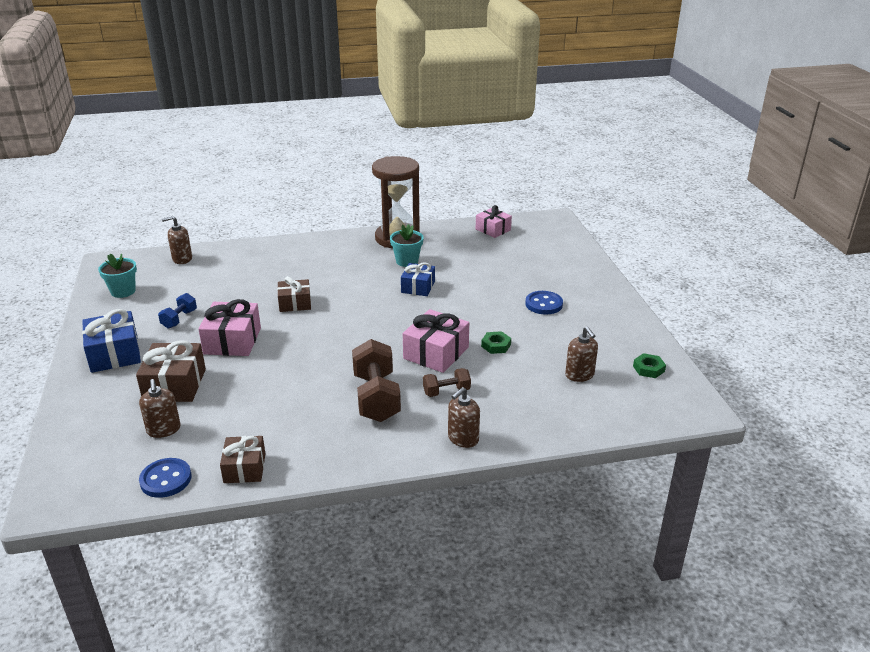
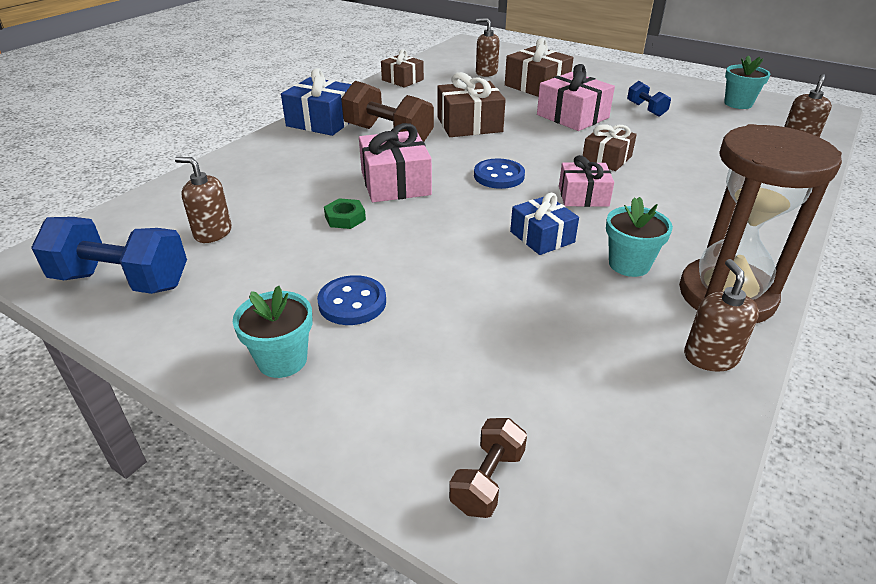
camera: 135 degrees right, 5 degrees up
blue gift [82,309,141,373] -> blue gift moved to [281,68,351,136]
blue button [139,458,191,498] -> blue button moved to [474,158,525,189]
brown dumbbell [423,368,471,397] -> brown dumbbell moved to [449,418,527,518]
brown soap dispenser [448,387,480,448] -> brown soap dispenser moved to [684,259,759,372]
pink gift [476,205,512,238] -> pink gift moved to [559,155,614,207]
green nut [633,353,666,378] -> blue dumbbell [31,217,187,294]
none -> turquoise flower pot [233,286,313,378]
none -> brown gift [437,72,506,137]

